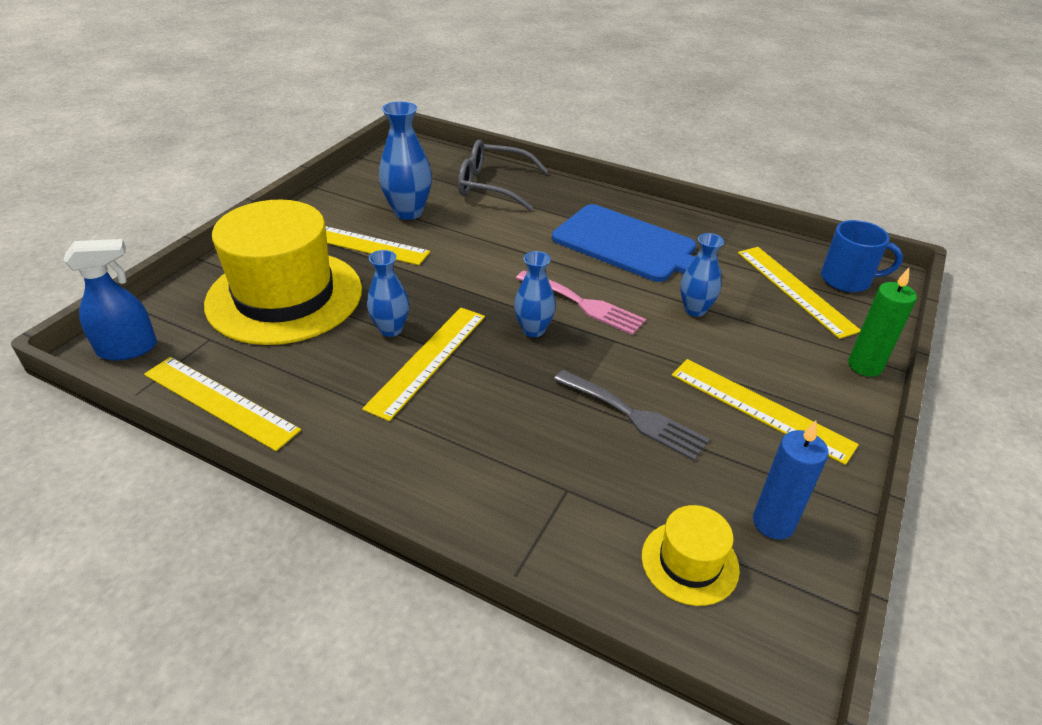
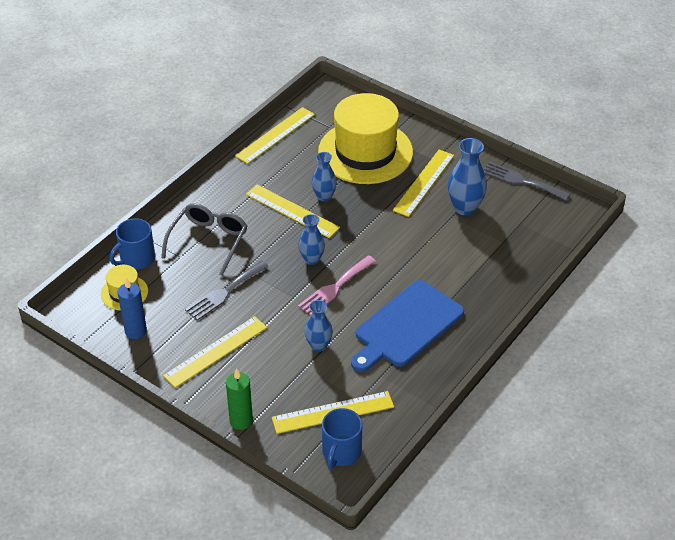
camera: 100 degrees right, 5 degrees up
blue spray bottle [64,239,157,360] -> none
grey glasses [458,140,548,210] -> grey glasses moved to [161,203,247,276]
none -> blue mug [110,218,155,269]
none -> grey fork [484,162,570,200]

